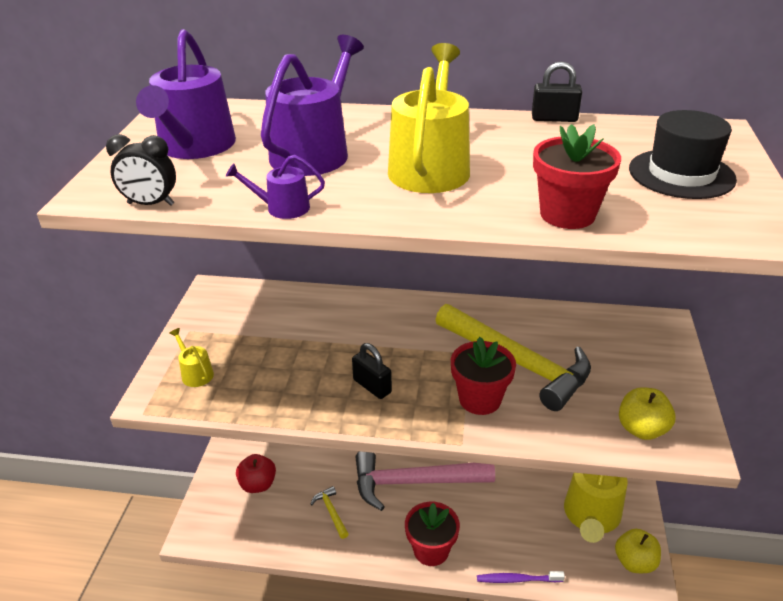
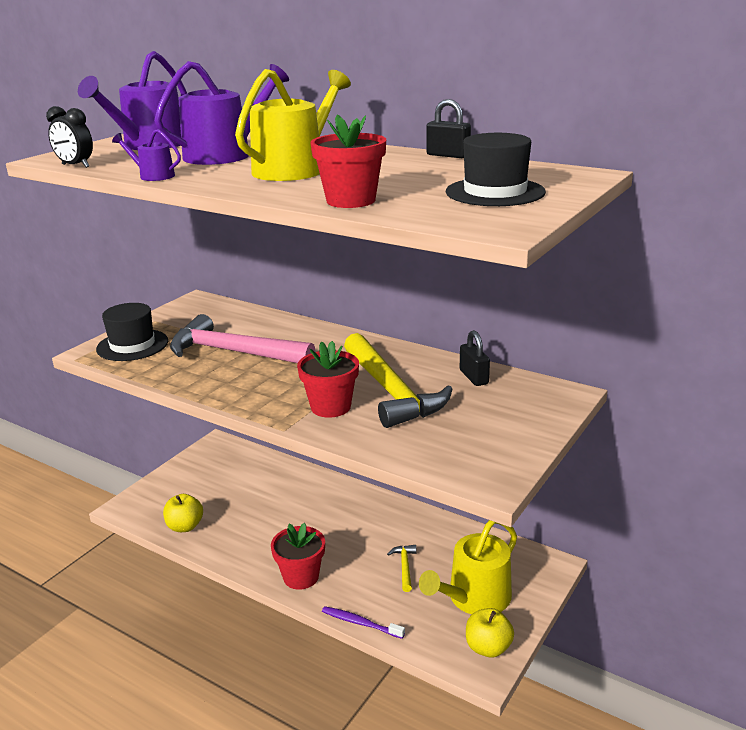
camera: 25 degrees right, 10 degrees down
yellow watering can [169,328,214,387] -> black hat [96,303,168,361]
red apple [236,454,276,493] -> none
yellow hammer [310,486,349,539] -> yellow hammer moved to [387,545,417,592]
black padlock [352,343,392,399] -> black padlock moved to [460,330,490,386]
pink hammer [355,451,495,511] -> pink hammer moved to [170,314,315,363]
yellow apple [619,387,675,440] -> yellow apple moved to [163,494,203,532]

